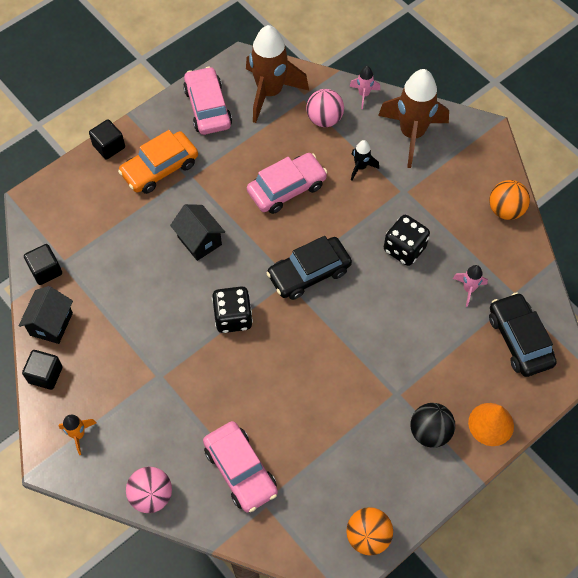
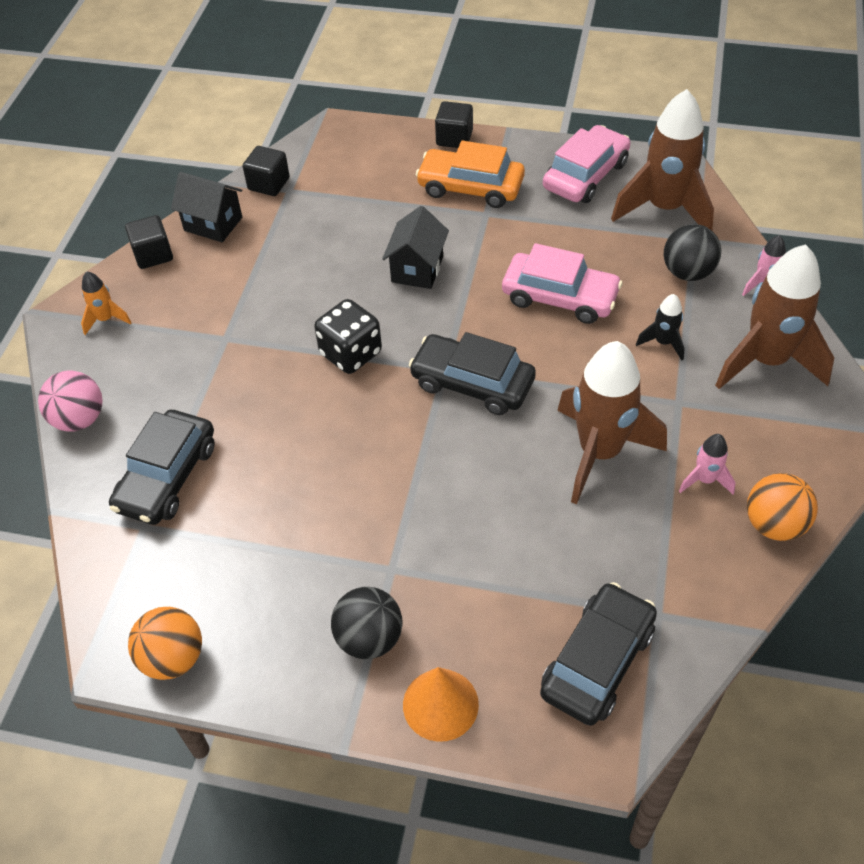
camera: 55 degrees right, 10 degrees down
black house [19,286,73,344] -> black house turned 45 degrees clockwise [171,172,242,242]
pink car [203,421,278,512] -> black car [109,410,215,525]
pink ball [306,89,344,127] -> black ball [664,224,721,281]
black dice [384,215,430,266] -> brown rocket [557,341,667,504]
pink rocket [453,265,488,307] -> pink rocket moved to [679,434,736,494]

